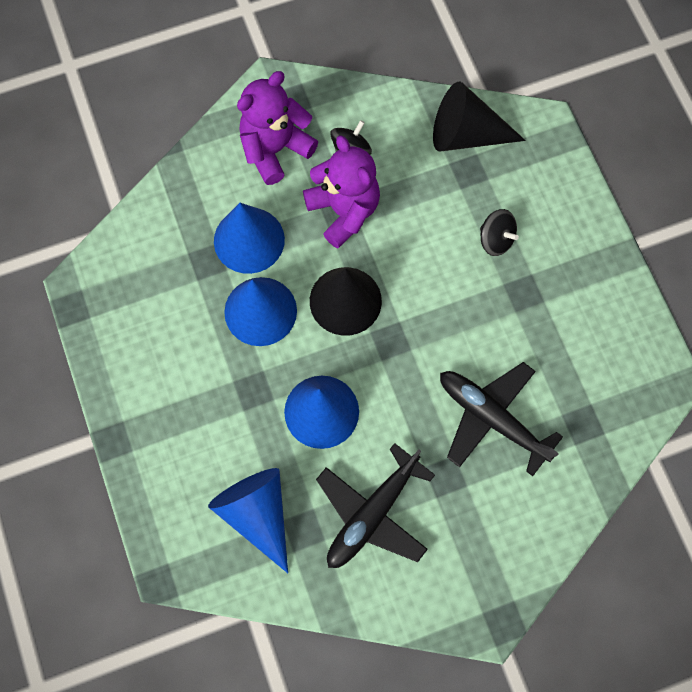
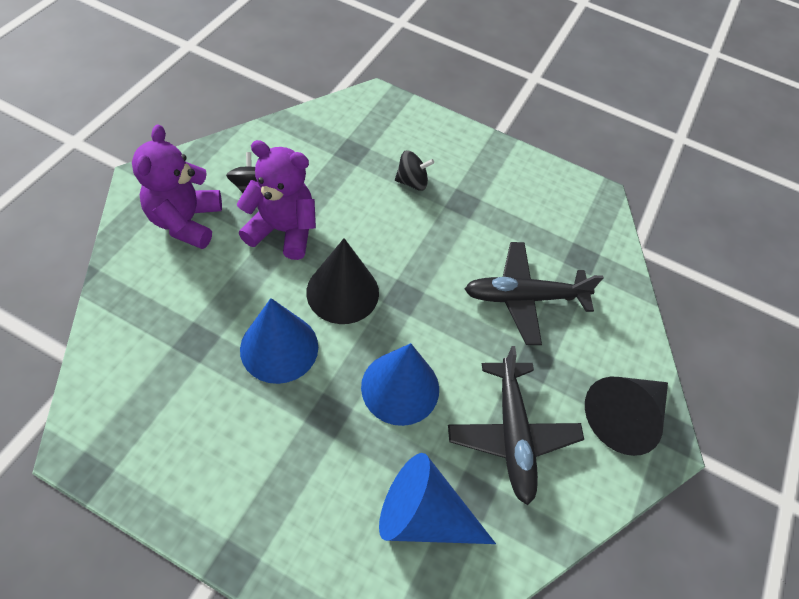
camera: 50 degrees left, 15 degrees down
blue cone [214,203,285,274] -> none
black cone [433,82,526,151] -> black cone moved to [585,377,668,456]

